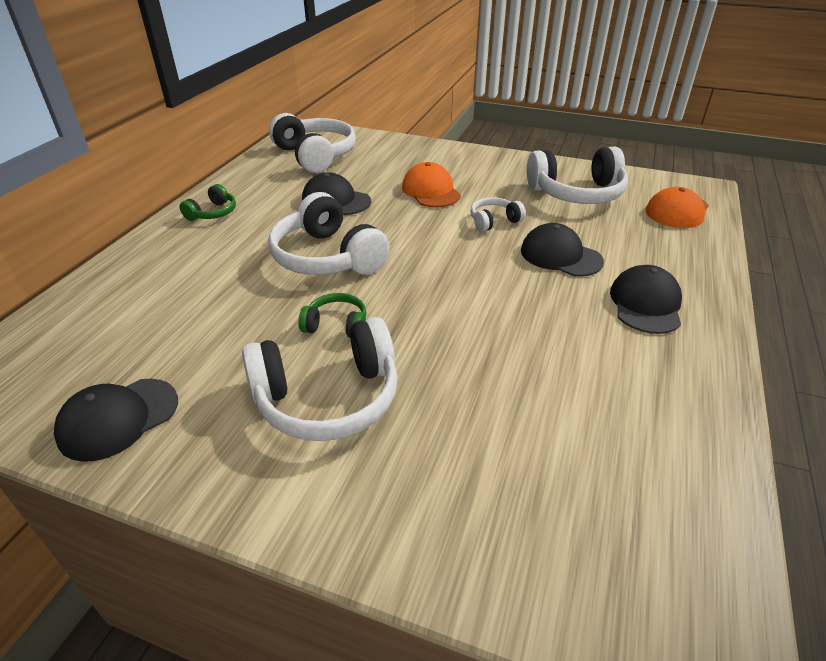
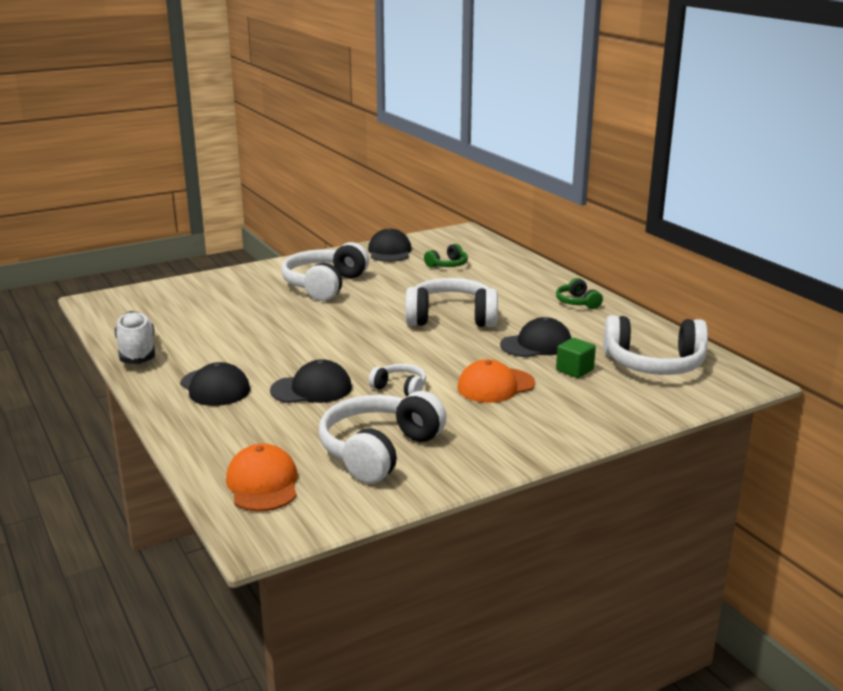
camera: 130 degrees right, 15 degrees down
green headphones [298,293,367,338] -> green headphones moved to [424,244,468,268]
orange cap [402,162,461,207] -> orange cap turned 135 degrees clockwise [457,359,535,403]
white headphones [470,197,526,232] -> white headphones turned 75 degrees counterclockwise [369,364,426,396]
none -> white shoe [115,311,155,364]
none -> green cube [556,338,596,378]

